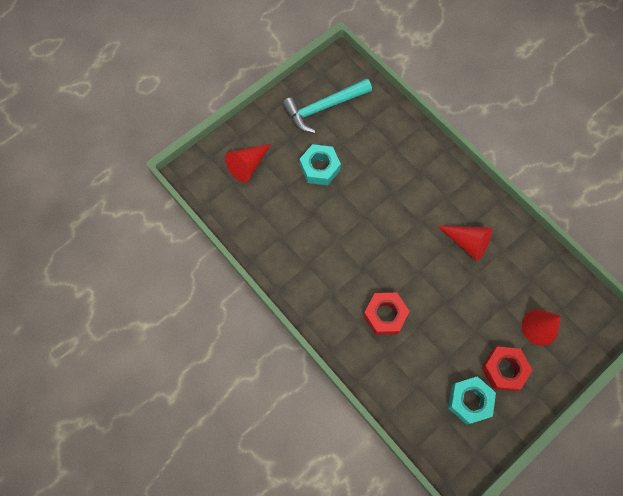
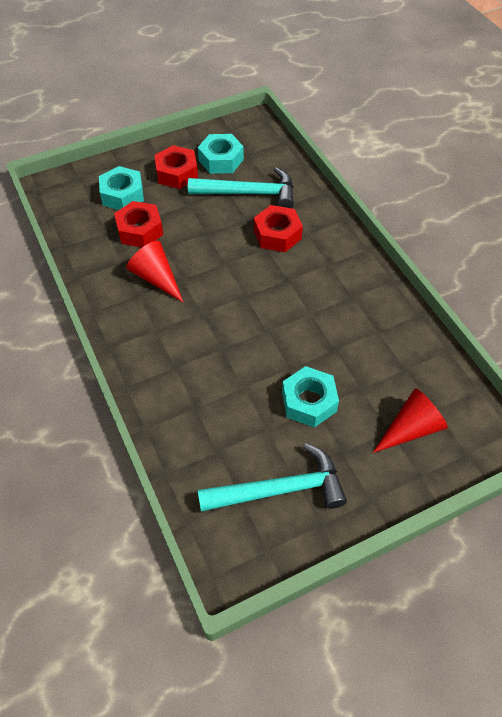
camera: 165 degrees left, 15 degrees down
red cone [522,309,561,346] -> turquoise nut [99,166,144,210]
none -> red nut [114,201,163,247]
none -> turquoise hammer [188,167,294,208]

